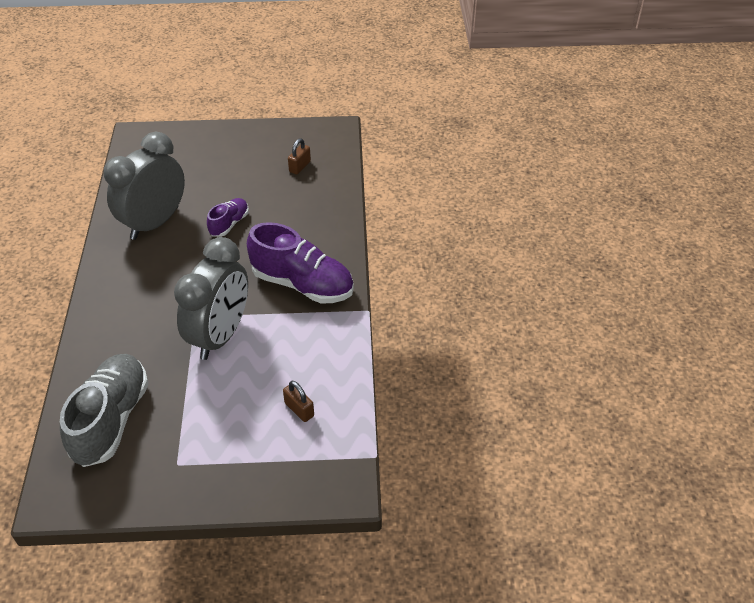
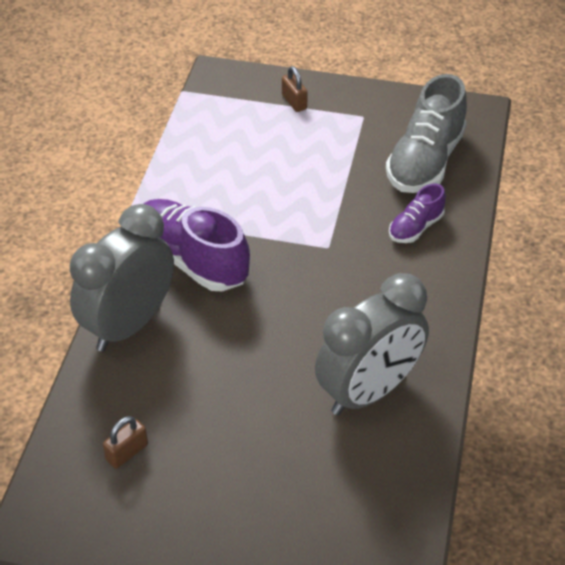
camera: 165 degrees left, 0 degrees up
grey clock [174,237,248,360] -> grey clock moved to [70,204,174,352]
purple shoe [207,198,249,237] -> purple shoe moved to [389,183,446,243]
brown padlock [283,381,314,422] -> brown padlock moved to [282,66,308,112]

